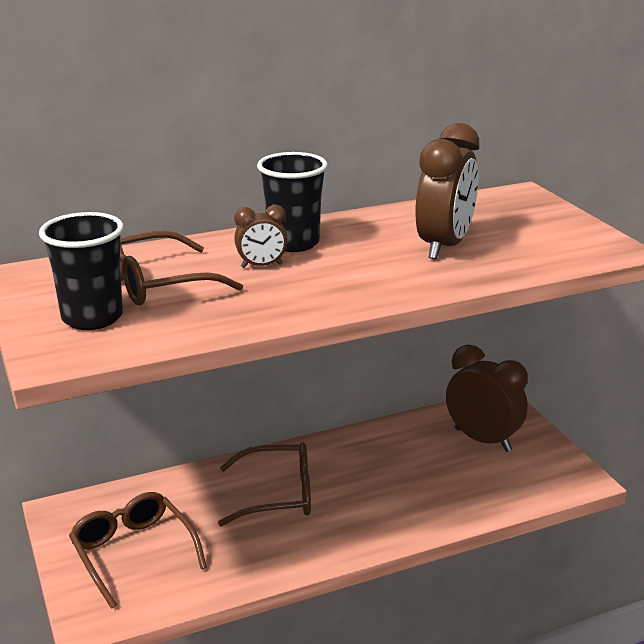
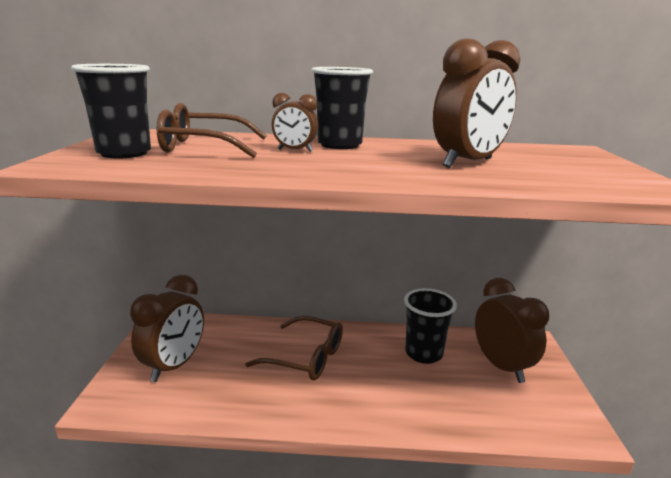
camera: 25 degrees right, 5 degrees down
brown glasses [69,492,207,609] -> brown clock [130,275,204,382]
none -> black cup [404,288,457,364]

